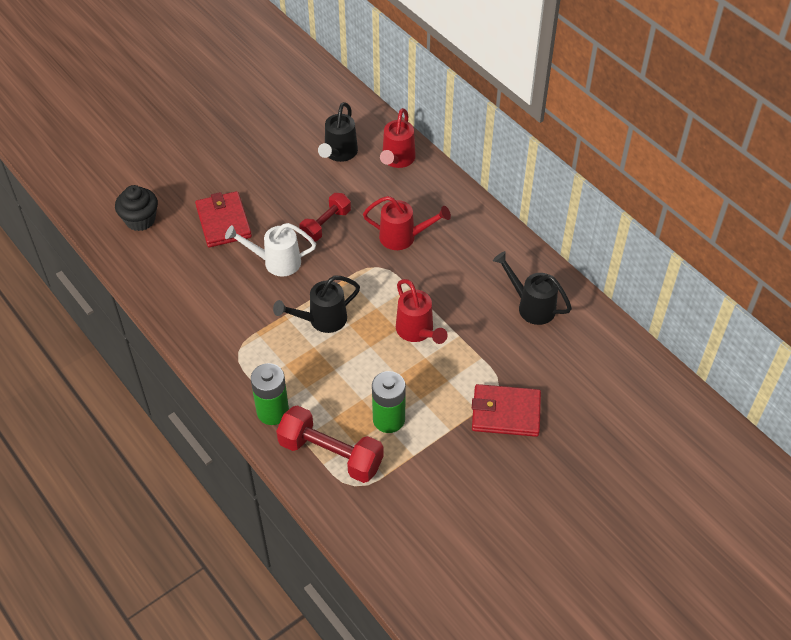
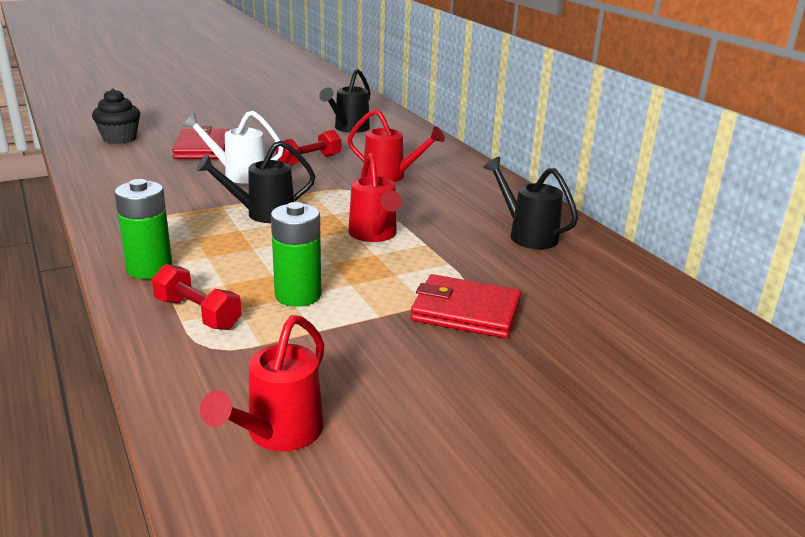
camera: 10 degrees right, 25 degrees down
red dumbbell [276,405,384,483] -> red dumbbell [152,264,242,330], size x0.65
red watering can [380,108,416,168] -> red watering can moved to [200,315,324,451]

